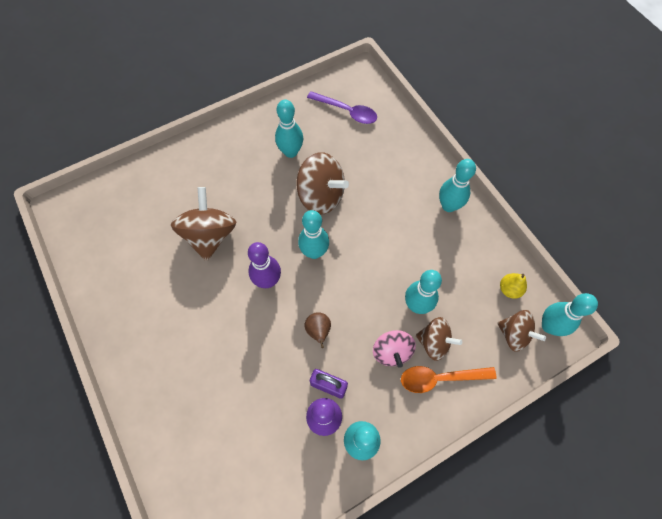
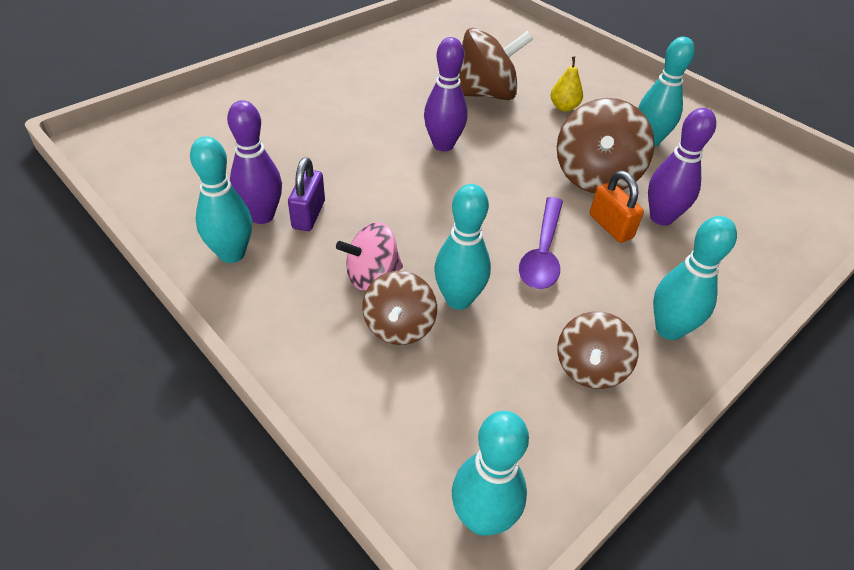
camera: 75 degrees right, 20 degrees down
turquoise bowling pin [298,210,329,259] -> none
brown pear [304,312,331,348] -> none
purple spoon [307,91,377,124] -> purple spoon moved to [519,197,563,289]
orange spoon [401,366,497,393] -> none
brown spinning top [497,310,546,352] -> brown spinning top moved to [558,311,639,389]
yellow pear [500,273,527,299] -> yellow pear moved to [551,56,583,112]
none -> orange padlock [590,171,644,243]
none -> purple bowling pin [648,108,716,226]

